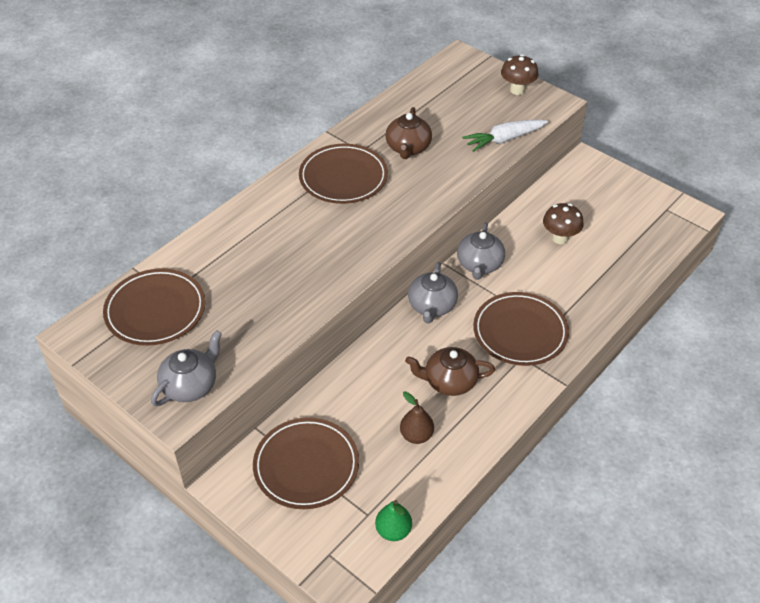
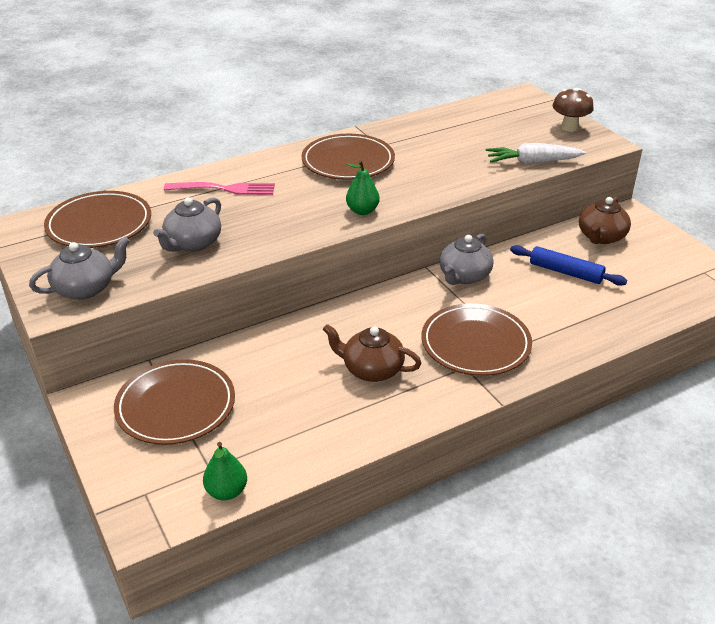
camera: 20 degrees right, 10 degrees down
brown teapot [386,107,432,159] -> brown teapot moved to [579,197,631,244]
brown pear [400,391,434,444] -> none
grey teapot [408,262,458,323] -> grey teapot moved to [153,197,221,252]
brown mushroom [543,203,584,244] -> blue rolling pin [510,245,627,286]
none -> pink fork [164,182,275,195]
none -> green pear [346,160,380,215]

